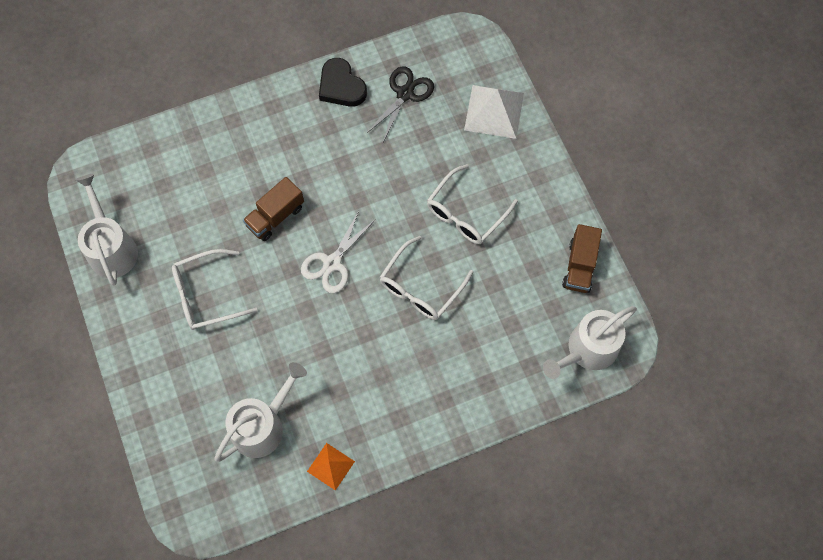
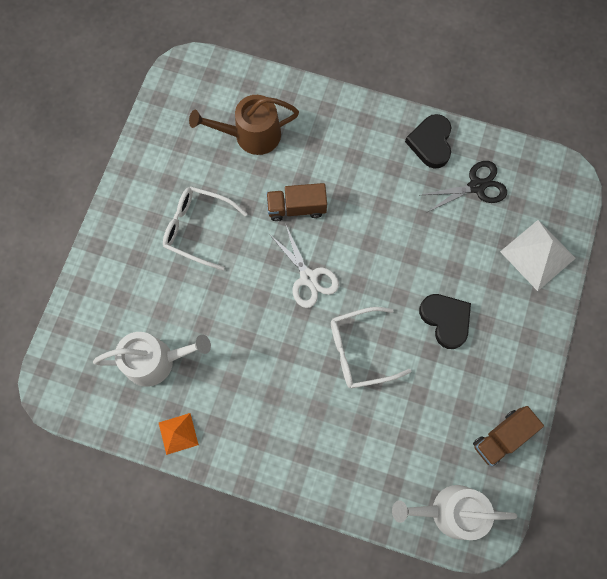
camera: 40 degrees right, 5 degrees up
white watering can [76,174,138,285] -> none
white scissors [301,211,376,293] -> white scissors turned 105 degrees counterclockwise [269,223,339,308]
white glasses [427,164,518,244] -> black heart [419,294,471,349]
none -> brown watering can [189,95,299,155]

